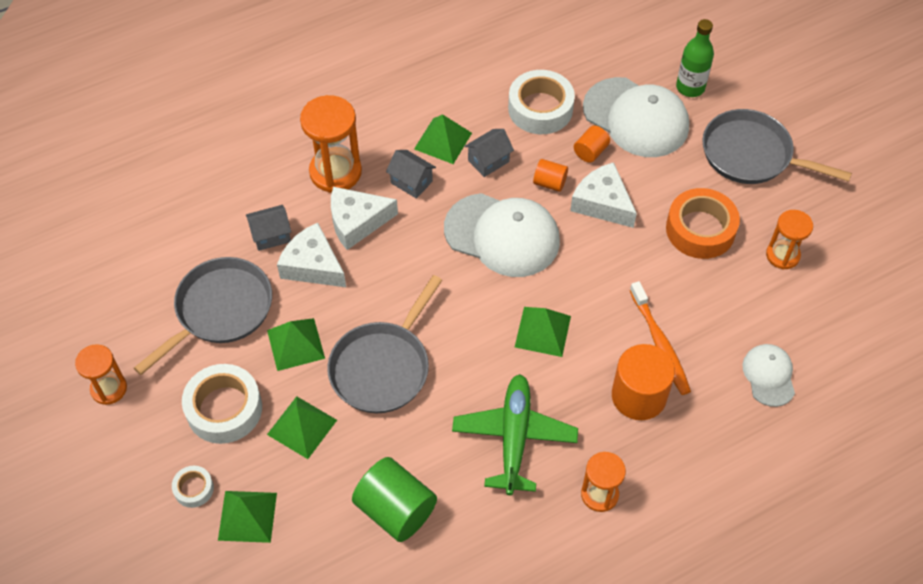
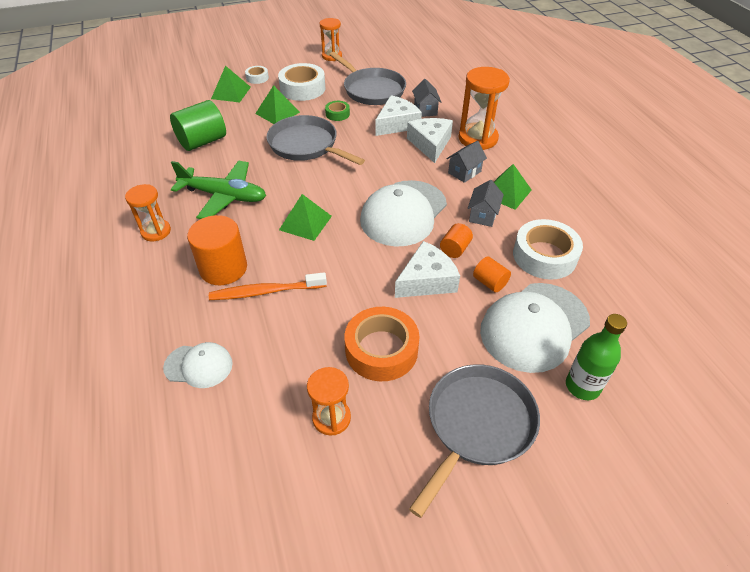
camera: 100 degrees right, 10 degrees down
green pyramid [267,318,325,371] -> green tape [325,101,350,121]
grey house [464,129,514,177] -> grey house turned 45 degrees clockwise [468,180,504,227]

